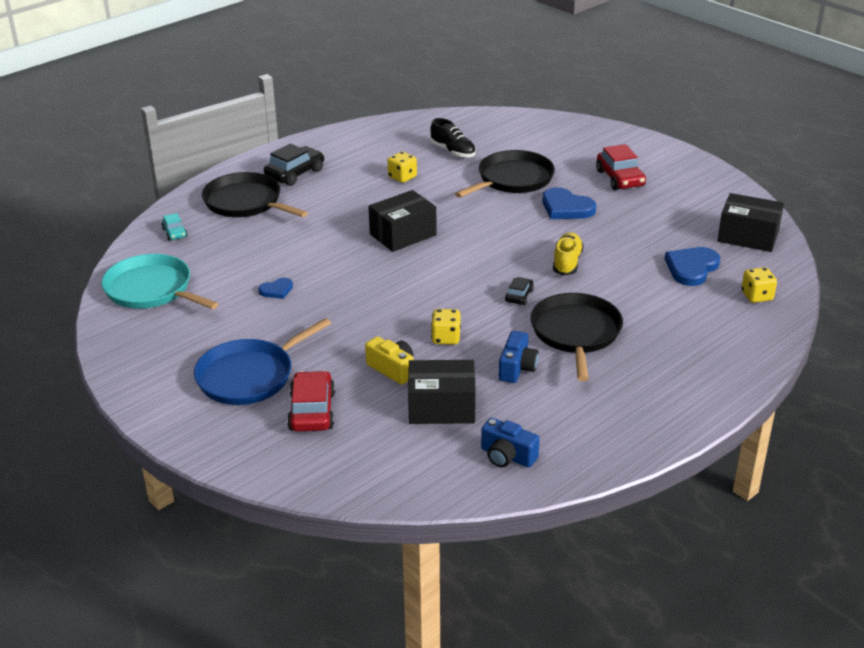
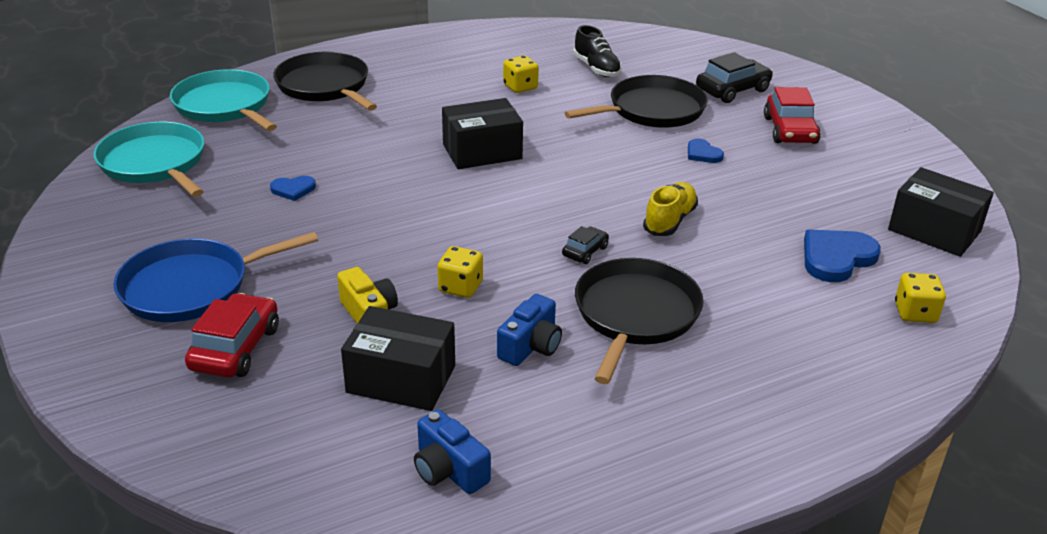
camera: 15 degrees right, 0 degrees up
turquoise car [162,213,187,241] -> turquoise pan [170,69,277,131]
black car [264,144,324,186] -> black car moved to [696,52,773,103]
blue heart [542,187,596,219] -> blue heart [688,139,724,163], size x0.55

